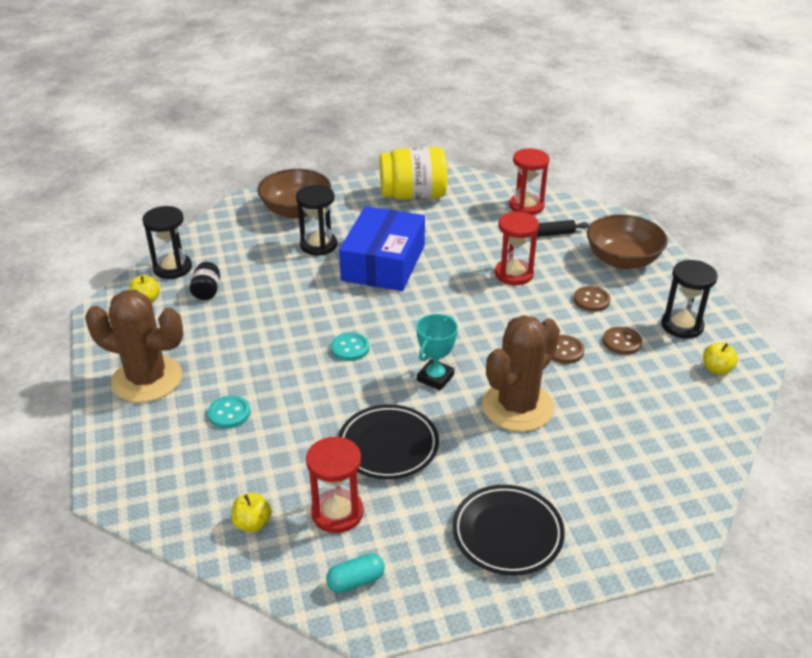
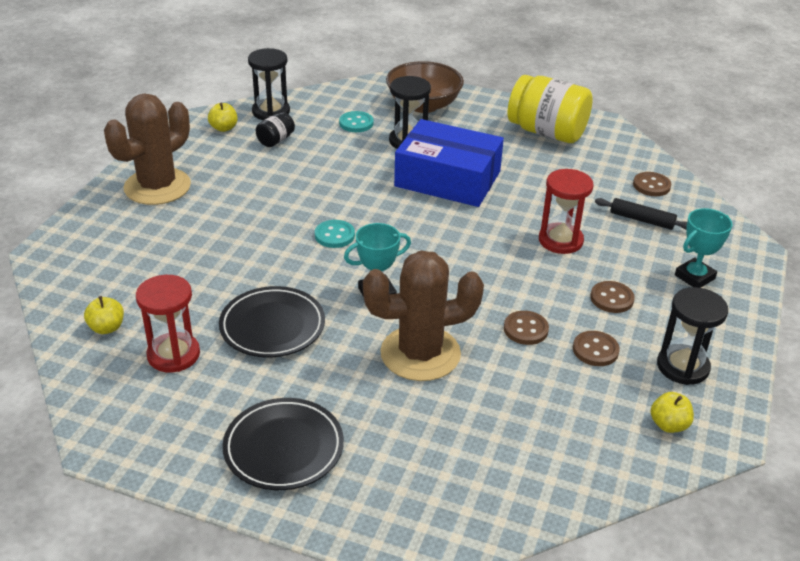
camera: 35 degrees right, 0 degrees up
brown cactus [85,290,183,403] -> brown cactus turned 75 degrees clockwise [104,93,191,205]
turquoise button [208,395,250,429] -> turquoise button moved to [339,111,374,132]
turquoise capsule [326,553,385,593] -> none
blue box [339,206,425,291] -> blue box turned 60 degrees clockwise [394,119,504,207]
red hourglass [509,148,549,215] -> brown button [633,172,671,196]
brown bowl [587,214,668,269] -> turquoise trophy [675,208,733,288]

